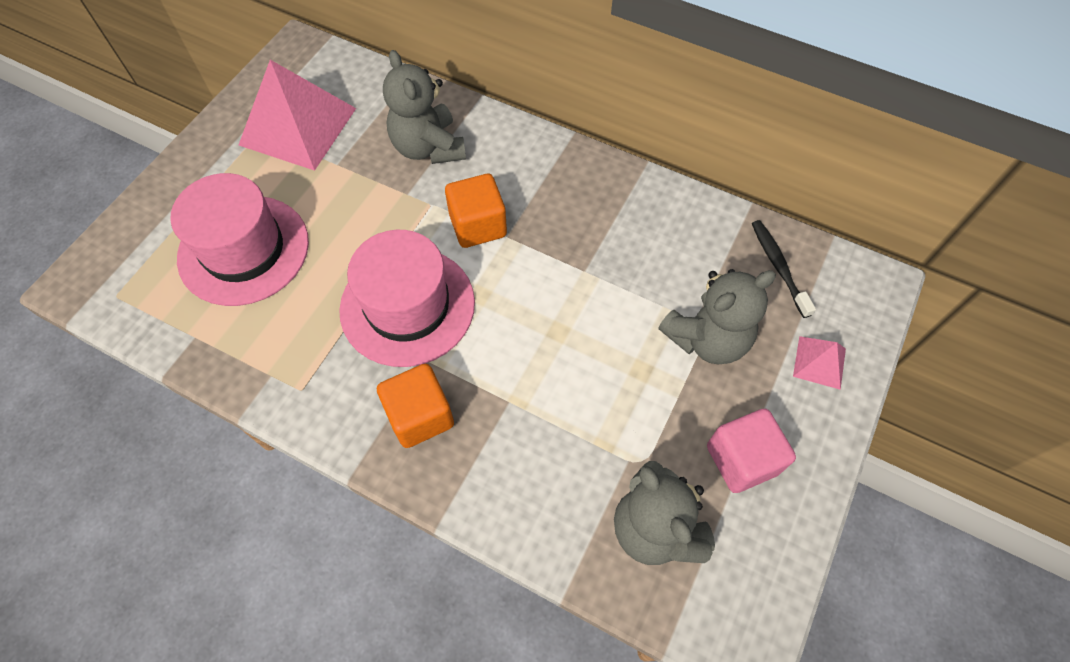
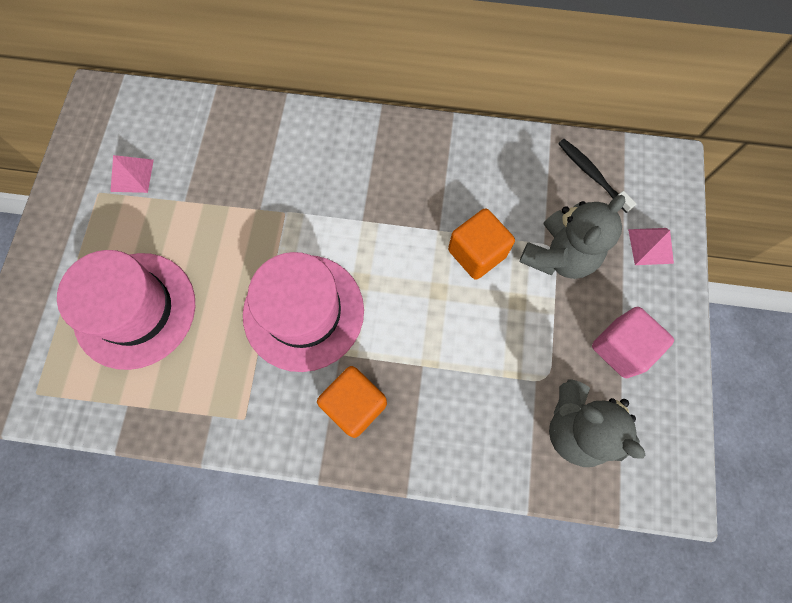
camera: 20 degrees left, 10 degrees up
pink pyramid [239,60,356,171] -> pink pyramid [110,155,154,193], size x0.46
grey teddy bear [383,50,466,164] -> none
orange cube [445,174,507,248] -> orange cube moved to [448,208,515,280]

